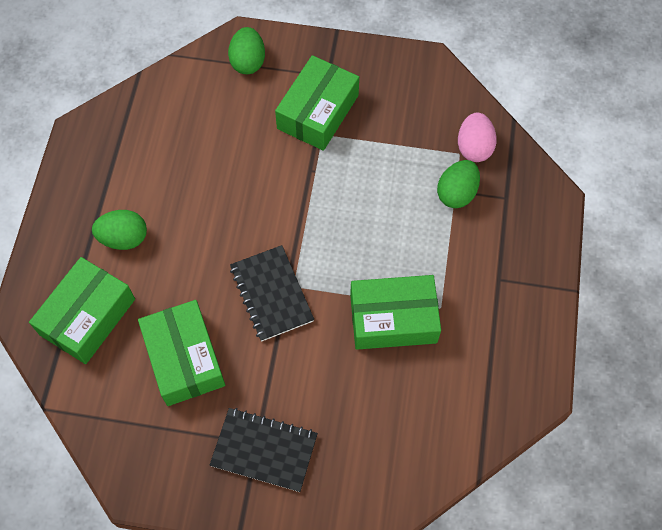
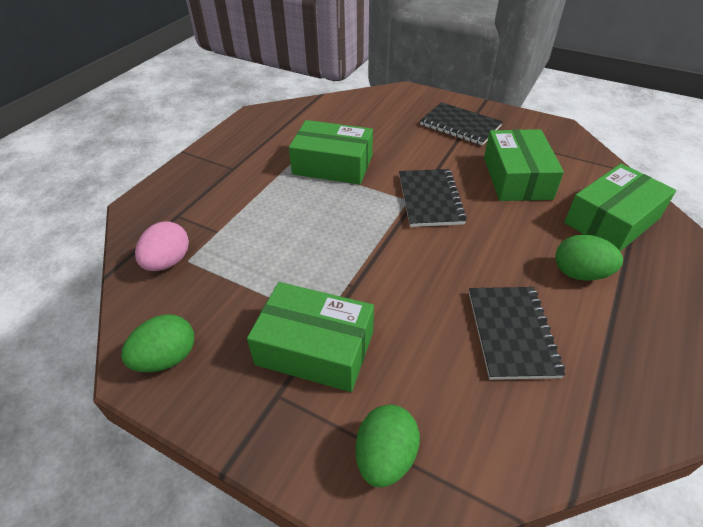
camera: 160 degrees left, 20 degrees down
green box [275,55,359,151] -> green box turned 60 degrees clockwise [247,282,374,392]
green egg [437,160,480,208] -> green egg moved to [121,314,194,372]
none -> black notebook [469,287,565,380]

